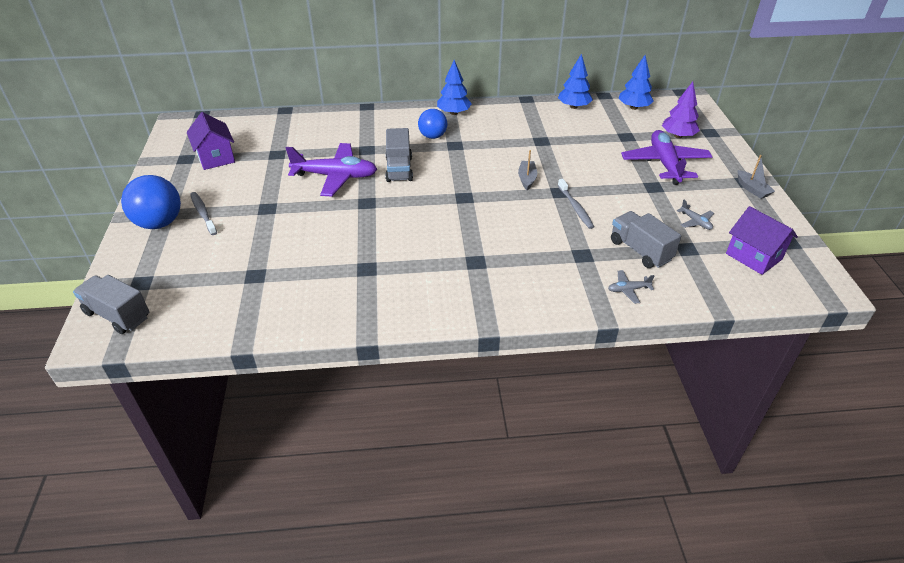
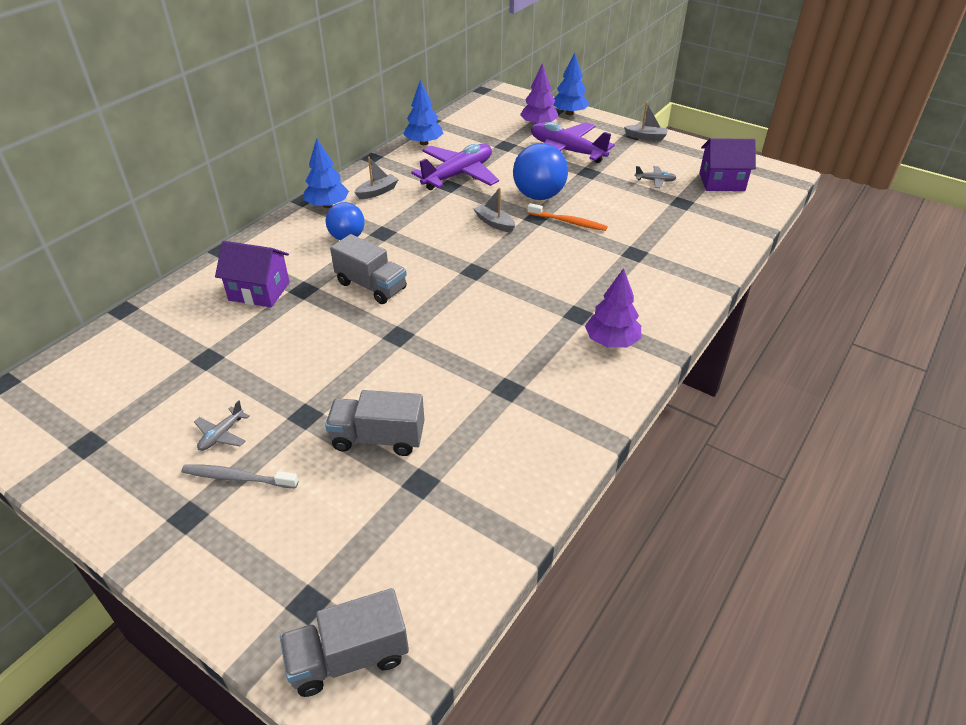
camera: 50 degrees left, 0 degrees up
blue ball [121,175,181,229] -> blue ball moved to [513,143,568,200]
purple house [187,112,235,170] -> purple house moved to [215,241,290,308]
purple plane [286,143,377,196] -> purple plane moved to [411,144,499,190]
grey toothbrush [558,179,594,229] -> orange toothbrush [527,203,608,231]
grey plane [608,270,655,304] -> grey plane moved to [194,400,249,451]
grey truck [611,211,681,268] -> grey truck moved to [325,390,424,456]
blue tree [618,55,654,110] -> blue tree moved to [553,53,589,115]
none -> grey boat [354,157,399,199]
none -> purple tree [585,268,641,348]

